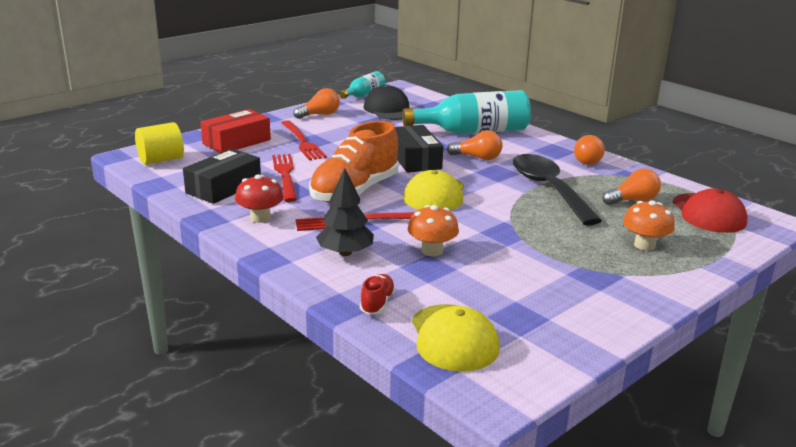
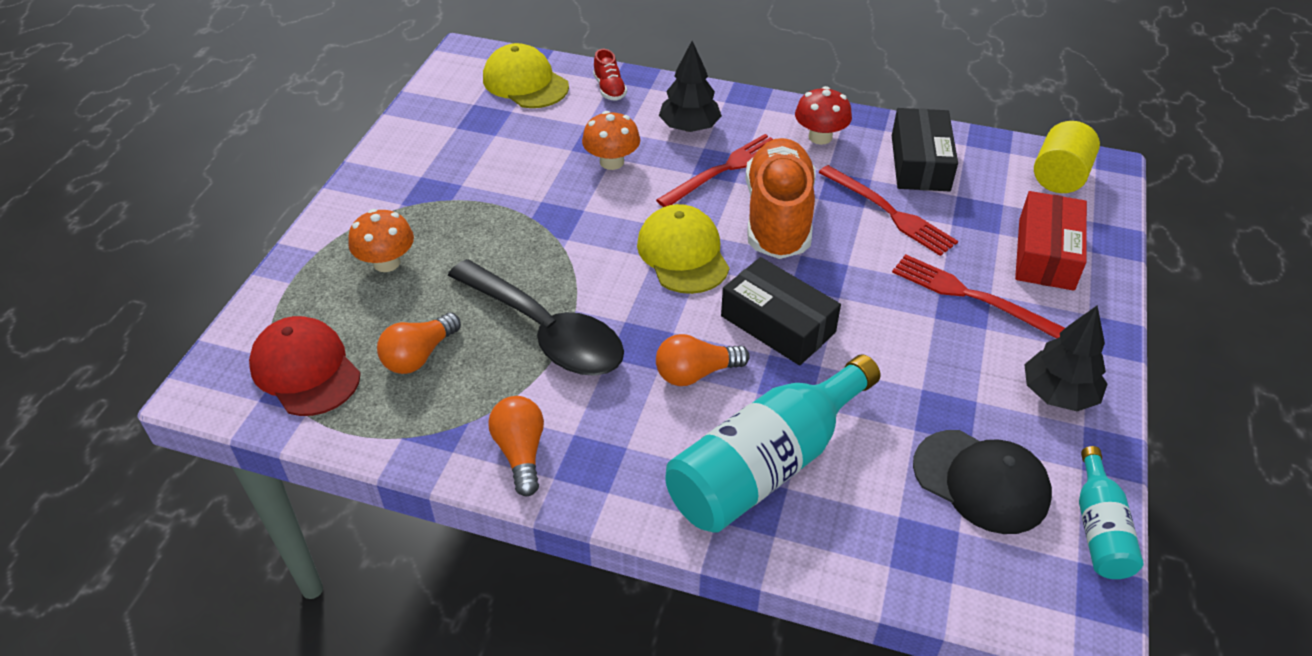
camera: 150 degrees right, 20 degrees up
orange light bulb [293,88,340,119] -> black tree [1024,306,1108,411]

